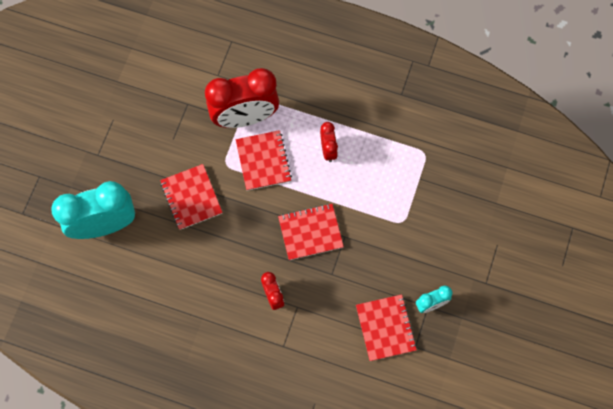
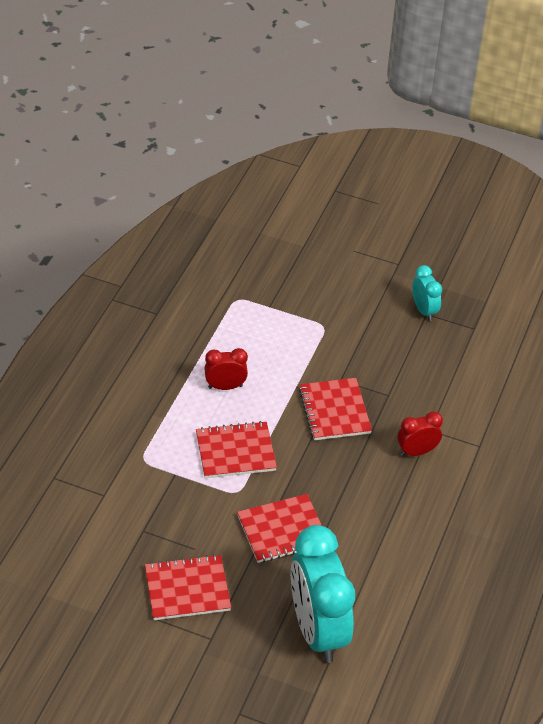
camera: 90 degrees left, 25 degrees down
red clock [205,68,279,128] -> none
red notebook [356,294,417,361] -> red notebook moved to [145,554,231,620]

